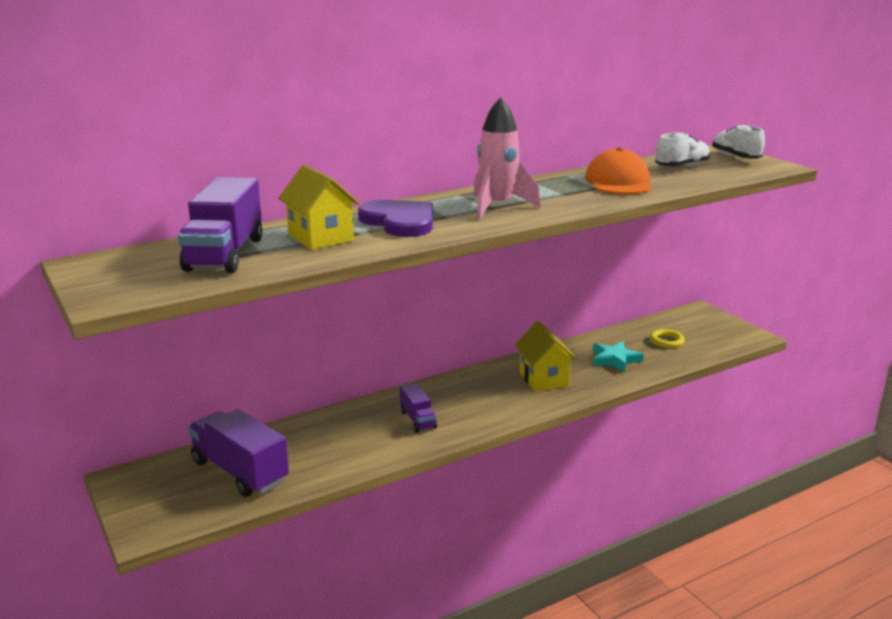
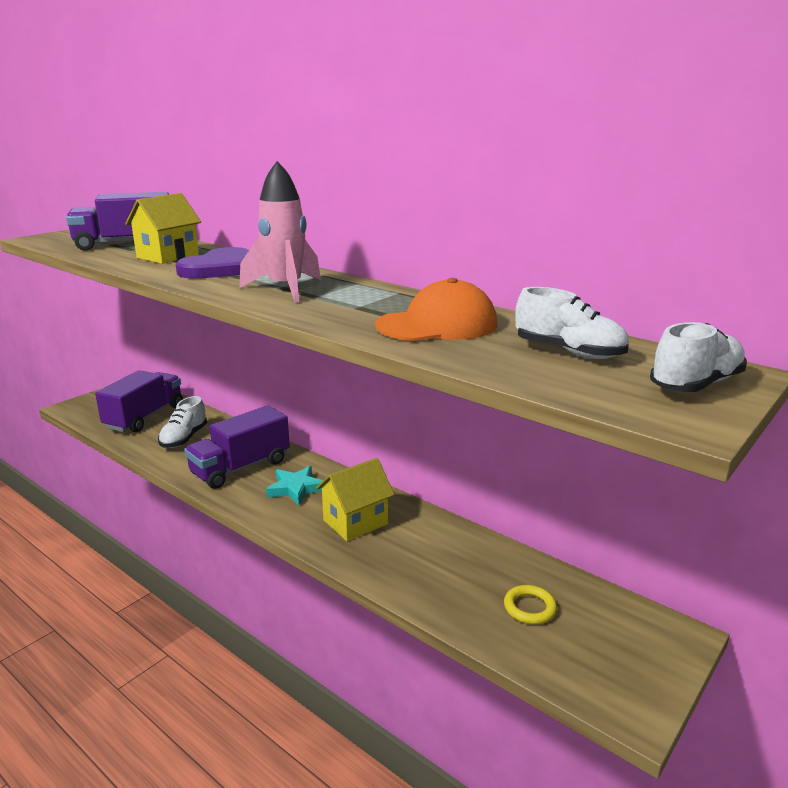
camera: 70 degrees right, 0 degrees up
purple truck [400,383,437,433] -> purple truck [184,405,290,489], size x1.89
turquoise star [593,341,644,373] -> turquoise star moved to [266,466,323,505]
none -> white shoe [158,396,207,448]

